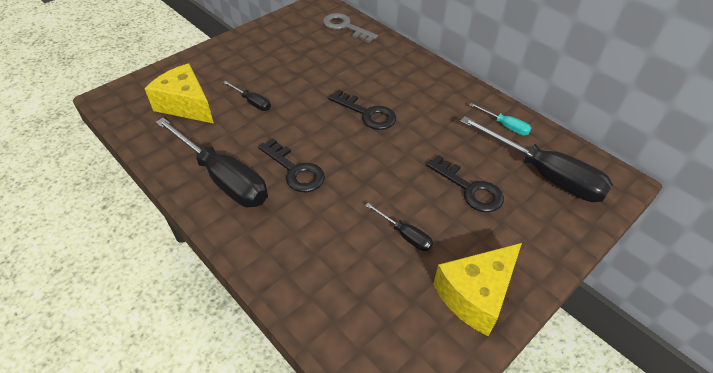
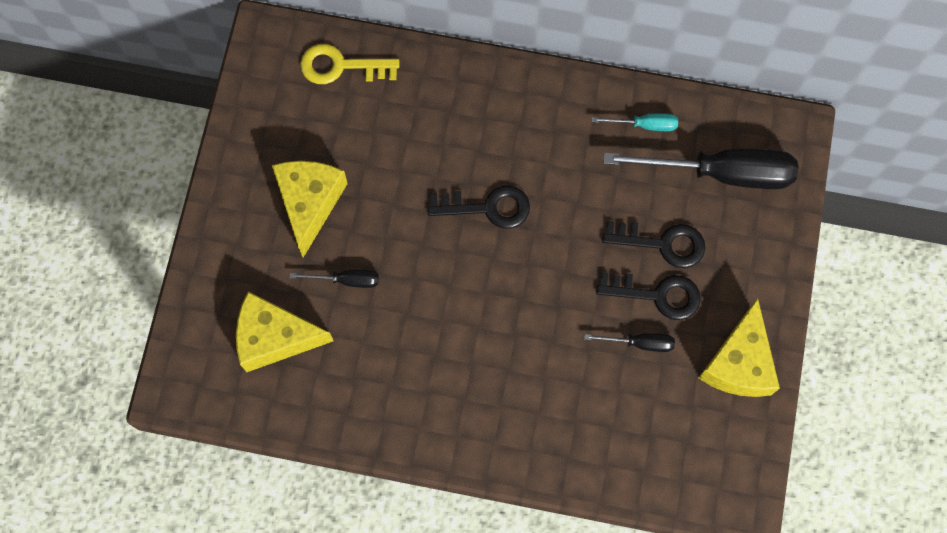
camera: 35 degrees left, 25 degrees up
black screwdriver [156,118,268,207] -> none
black key [258,138,325,192] -> black key moved to [596,272,701,320]
grey key [323,13,378,43] -> yellow key [300,44,399,84]
none -> yellow cheese [272,161,348,258]

